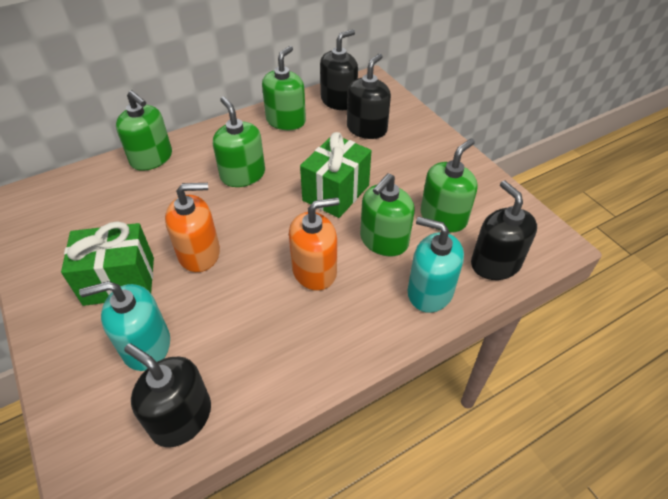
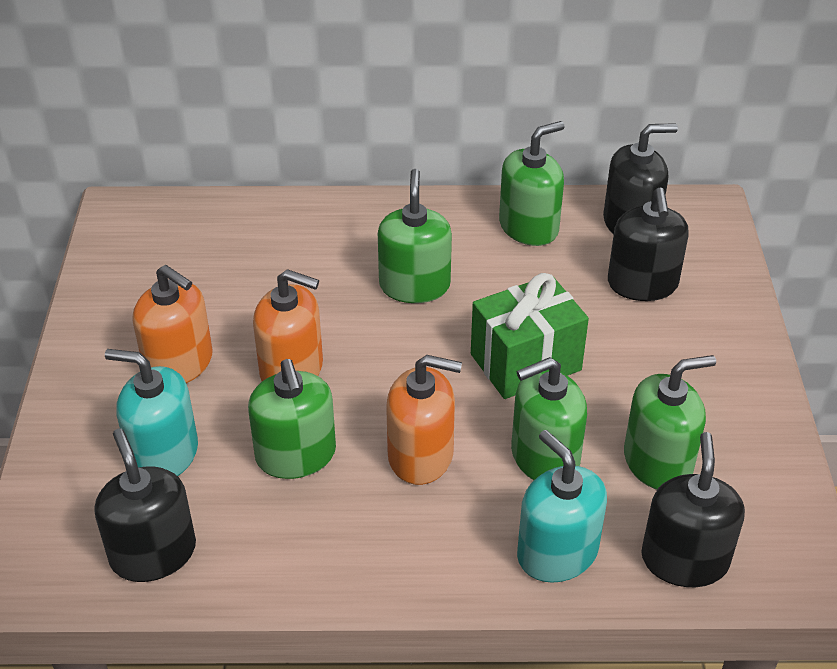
camera: 30 degrees right, 5 degrees down
green gift [61,221,154,306] -> orange soap dispenser [133,265,213,383]
green soap dispenser [116,90,172,171] -> green soap dispenser moved to [248,359,336,479]
black soap dispenser [347,54,391,139] -> black soap dispenser turned 120 degrees clockwise [608,187,689,301]

